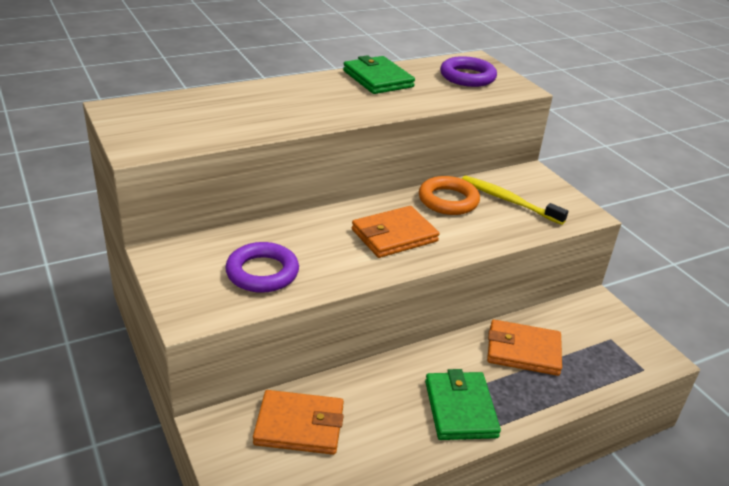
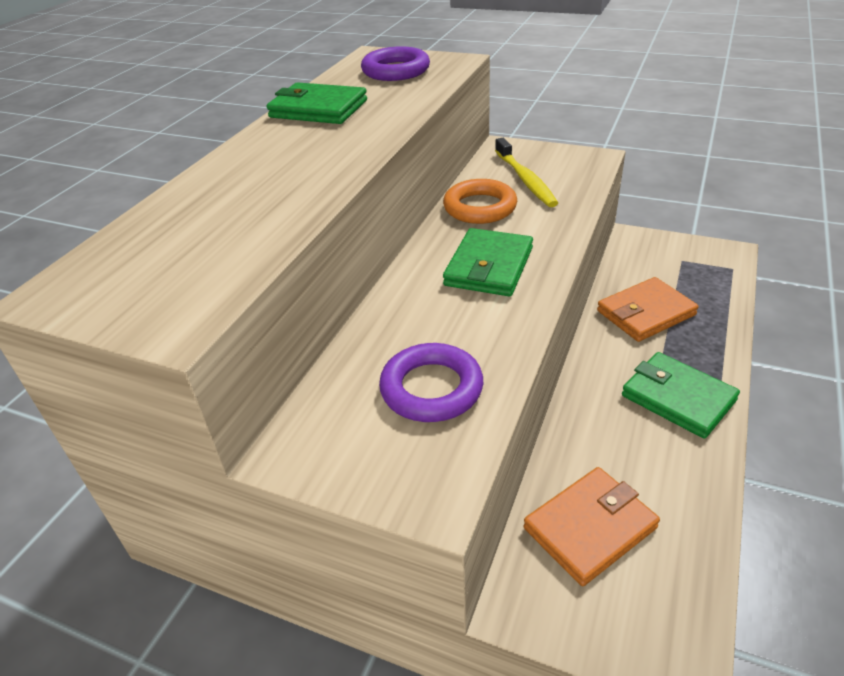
camera: 35 degrees left, 5 degrees up
orange wallet [352,206,440,258] -> green wallet [443,228,533,296]
yellow toothbrush [462,176,568,225] -> yellow toothbrush turned 105 degrees counterclockwise [495,138,558,207]

